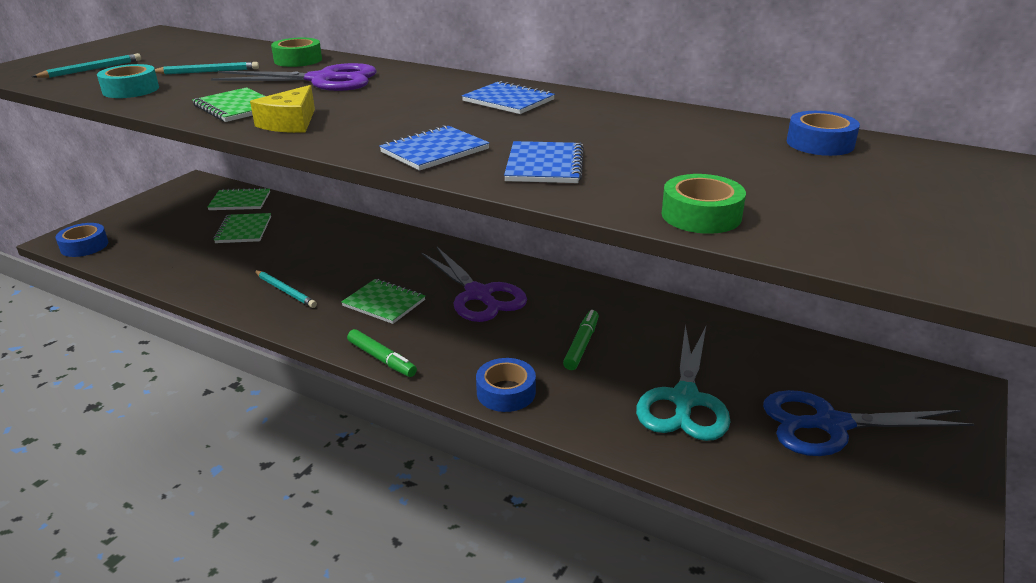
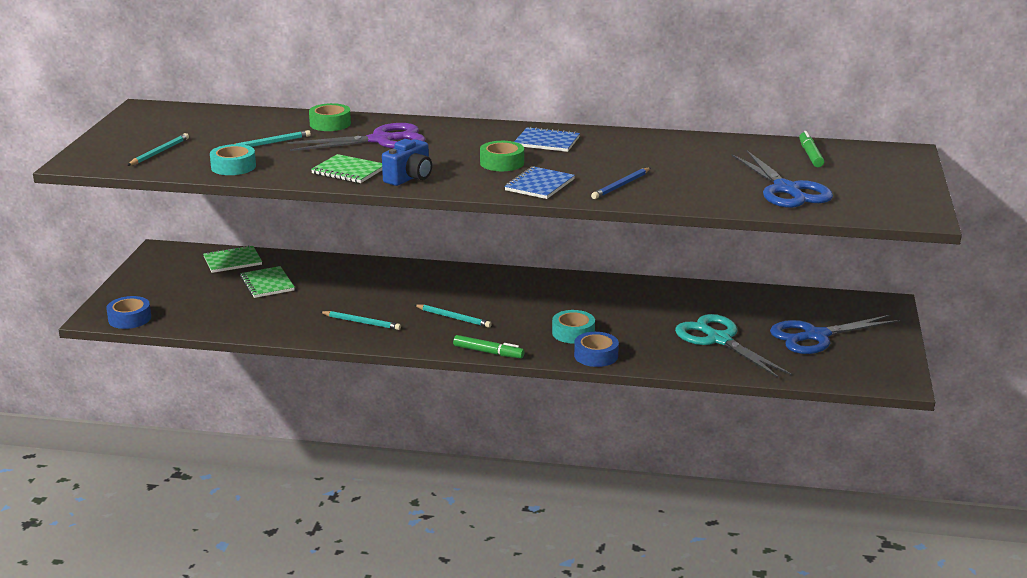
camera: 20 degrees left, 5 degrees down
yellow cheese [250,85,315,133] -> blue camera [382,139,432,186]
green notebook [341,279,425,324] -> turquoise pencil [415,304,492,328]
purple scissors [421,247,527,322] -> none
blue notebook [504,141,584,183] -> blue pencil [591,168,650,199]
green marker [563,310,599,370] -> green marker moved to [799,131,824,167]
turquoise scissors [636,325,731,441] -> turquoise scissors turned 150 degrees clockwise [675,314,792,378]
green tape [662,174,746,234] -> green tape moved to [480,141,524,171]
blue tape [787,111,860,156] -> none
none -> turquoise tape [552,310,595,344]
none -> blue scissors [731,151,833,208]

